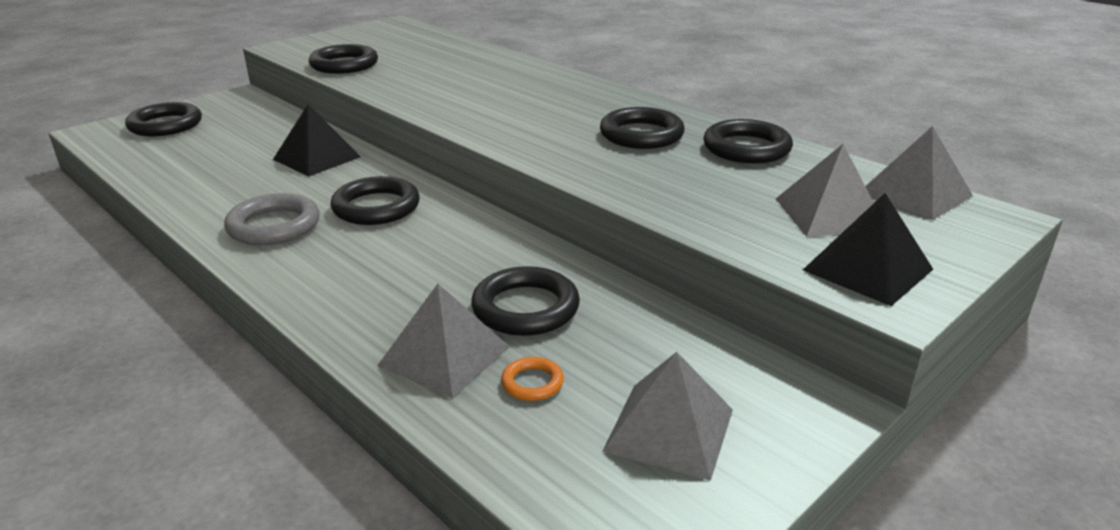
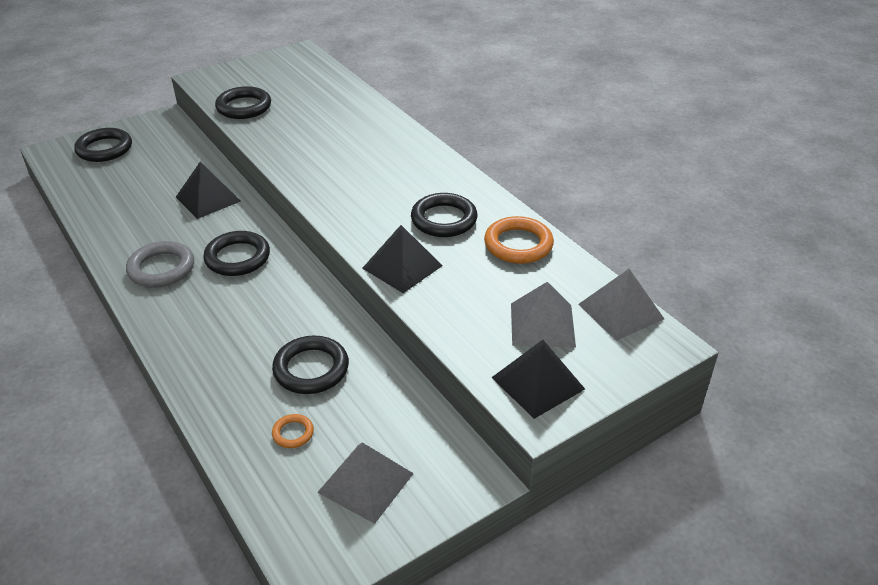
camera: 10 degrees right, 10 degrees up
grey pyramid [377,284,510,399] -> none
black ring [704,119,793,163] -> orange ring [484,216,554,264]
none -> black pyramid [362,225,443,293]

